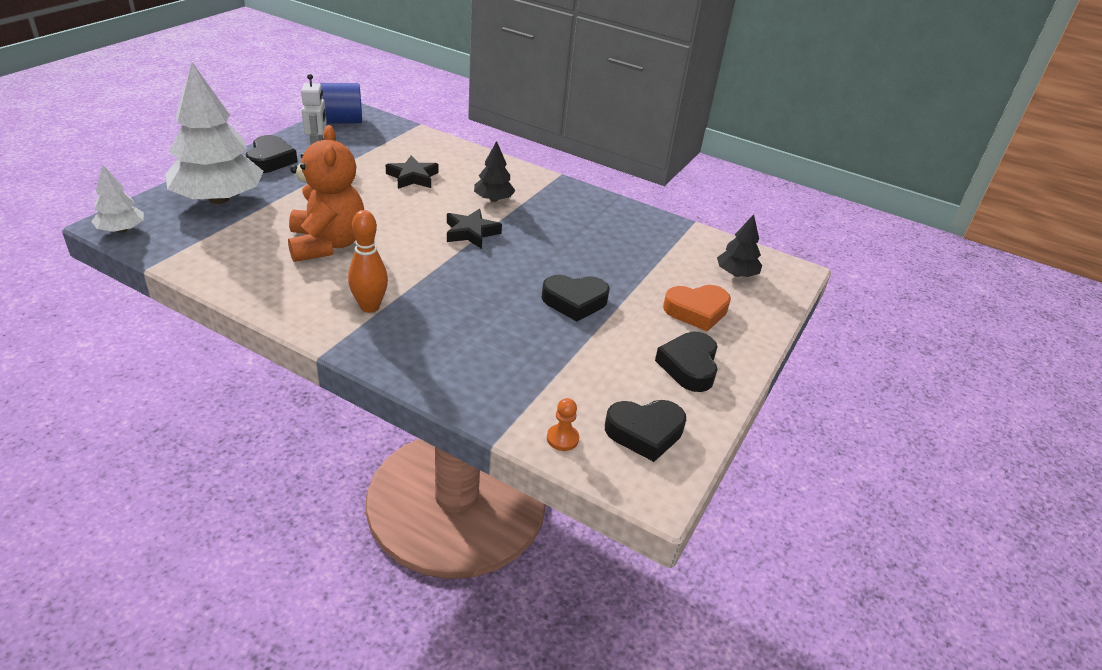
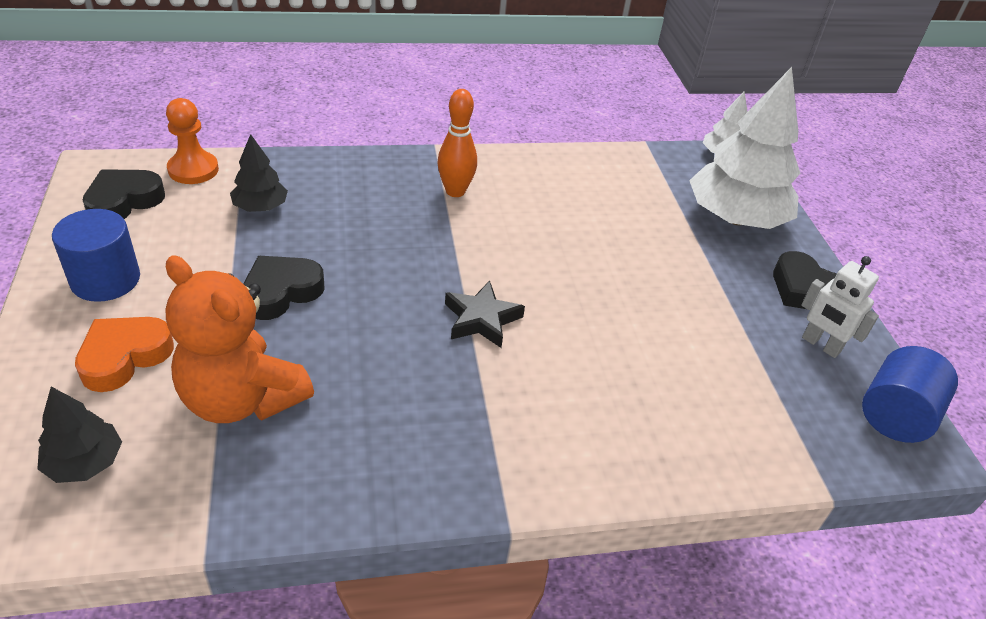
camera: 140 degrees right, 5 degrees up
orange teddy bear [288,125,364,262] -> orange teddy bear moved to [165,255,314,423]
black star [386,156,439,189] -> none
black tree [474,141,515,202] -> black tree moved to [230,134,288,212]
orange pawn [547,398,579,451] -> orange pawn [166,98,219,184], size x1.67
black heart [655,332,718,392] -> blue cylinder [52,209,140,302]

